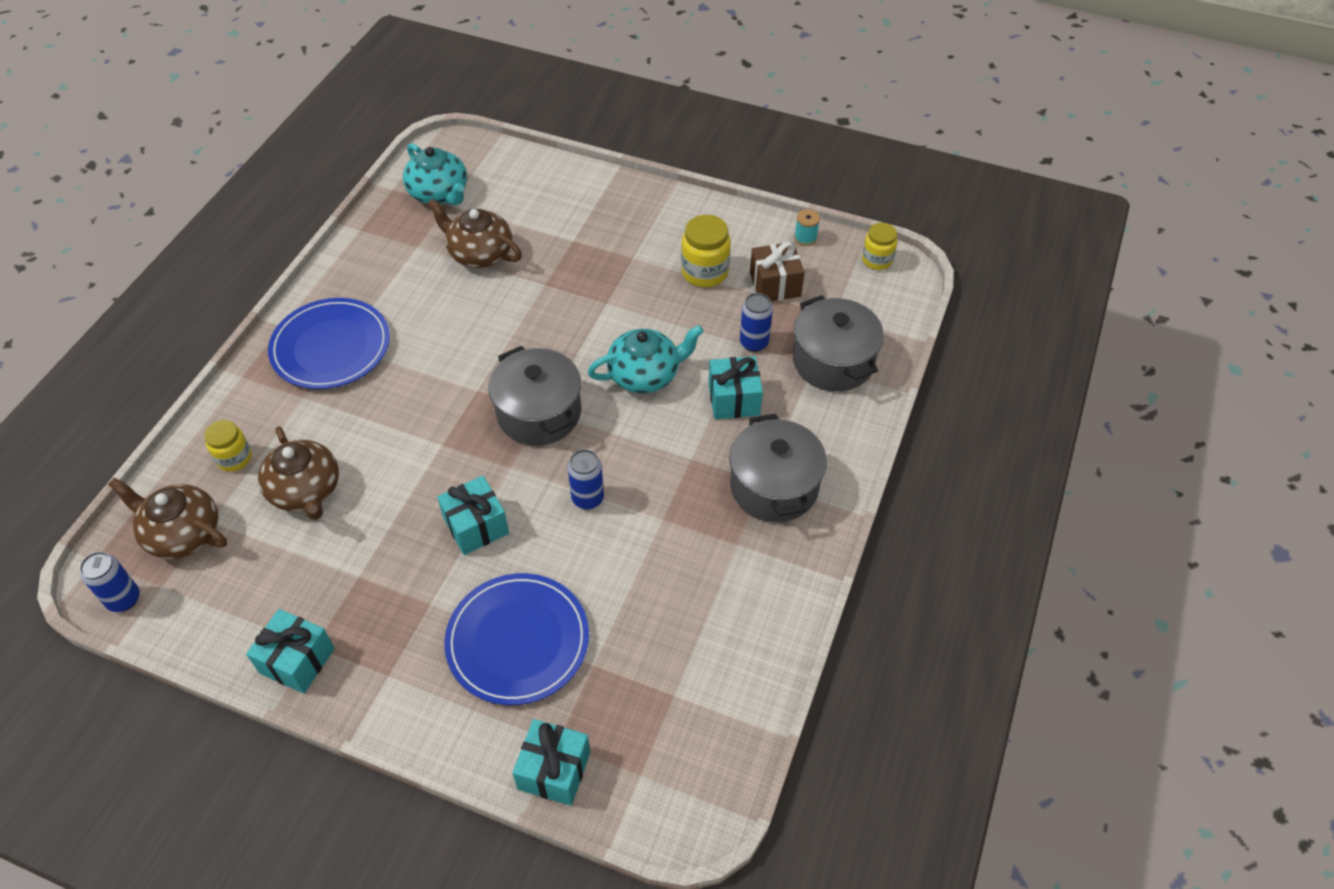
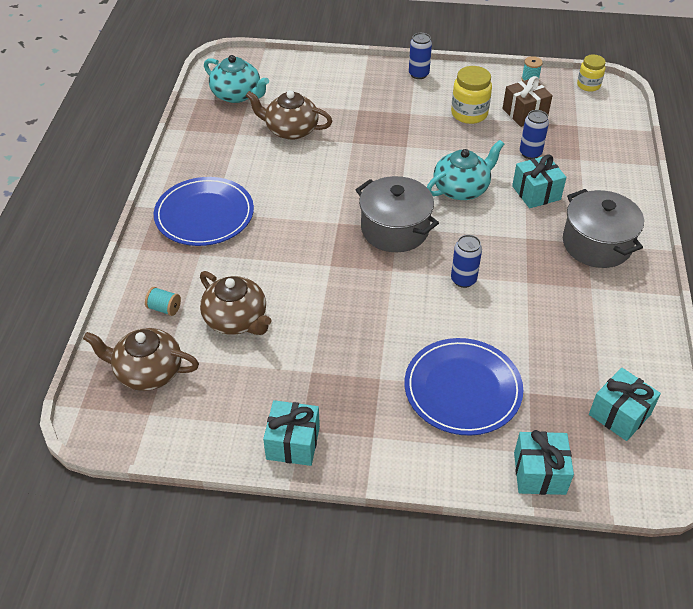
camera: 15 degrees left, 5 degrees down
blue can [80,552,140,612] -> blue can moved to [409,33,432,79]
yellow jar [204,420,252,472] -> turquoise spool [145,287,181,316]
turquoise gift [437,476,509,555] -> turquoise gift moved to [589,368,661,441]
grey pot [793,295,884,392] -> none

